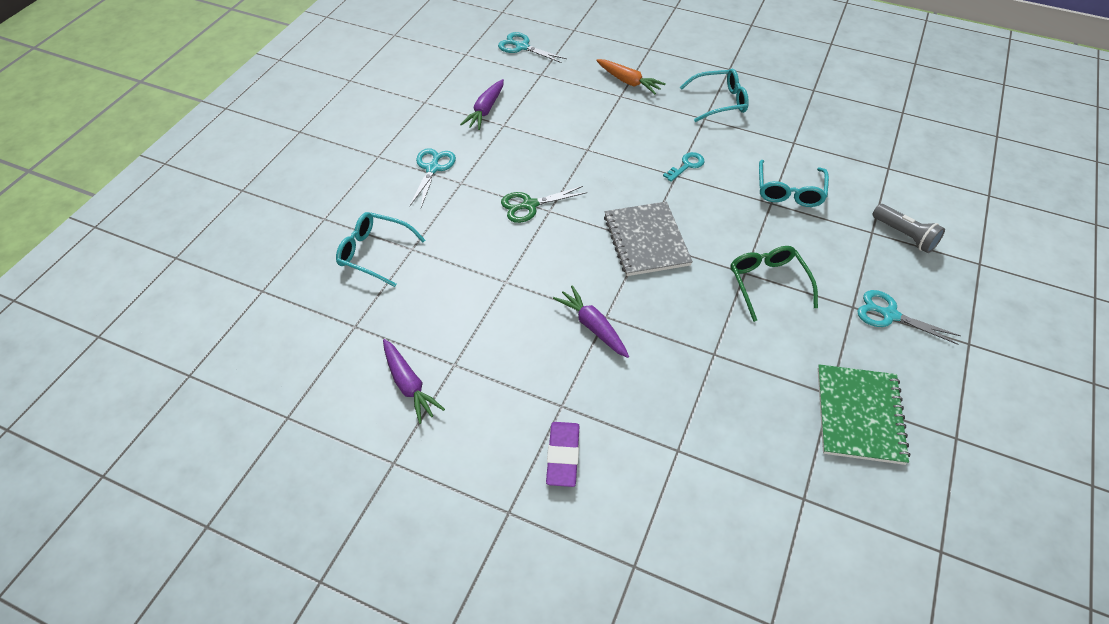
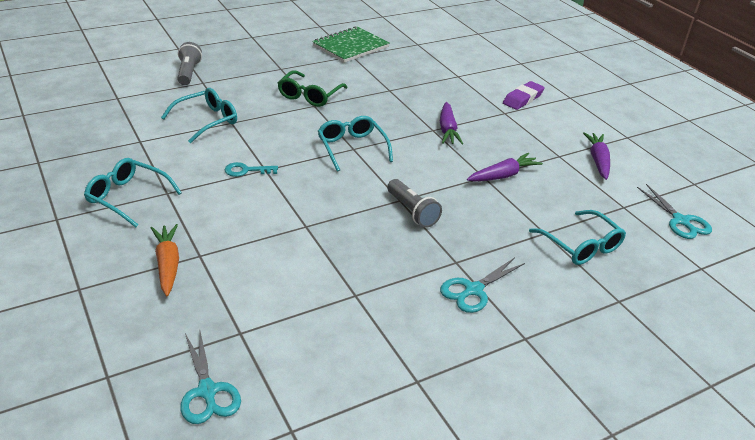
camera: 145 degrees left, 15 degrees down
purple carrot [460,79,504,130] -> purple carrot moved to [467,153,543,181]
green scissors [501,186,587,223] -> grey flashlight [387,179,442,228]
grey notebook [604,201,693,276] -> turquoise glasses [318,116,393,172]
turquoise scissors [858,290,961,345] -> turquoise scissors moved to [637,184,712,239]

